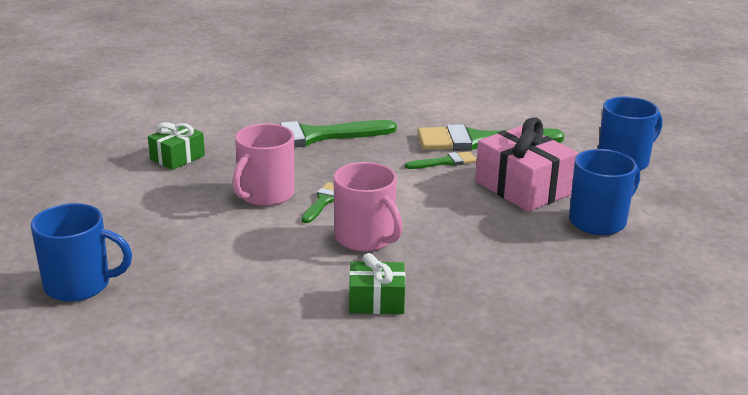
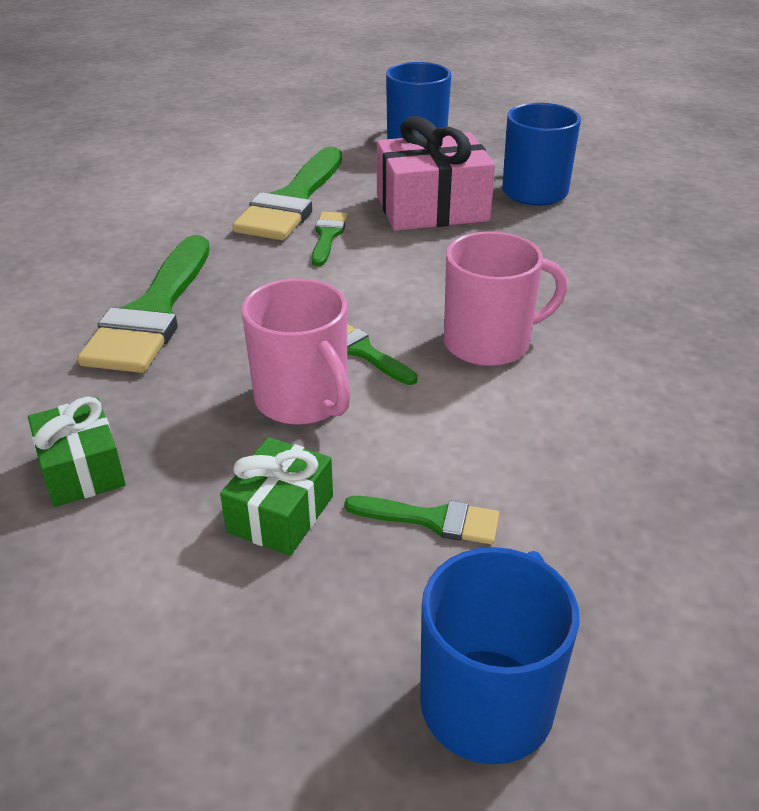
camera: 65 degrees left, 10 degrees up
green gift [349,253,405,314] -> green gift moved to [220,437,333,556]
none -> green brush [344,496,499,544]

